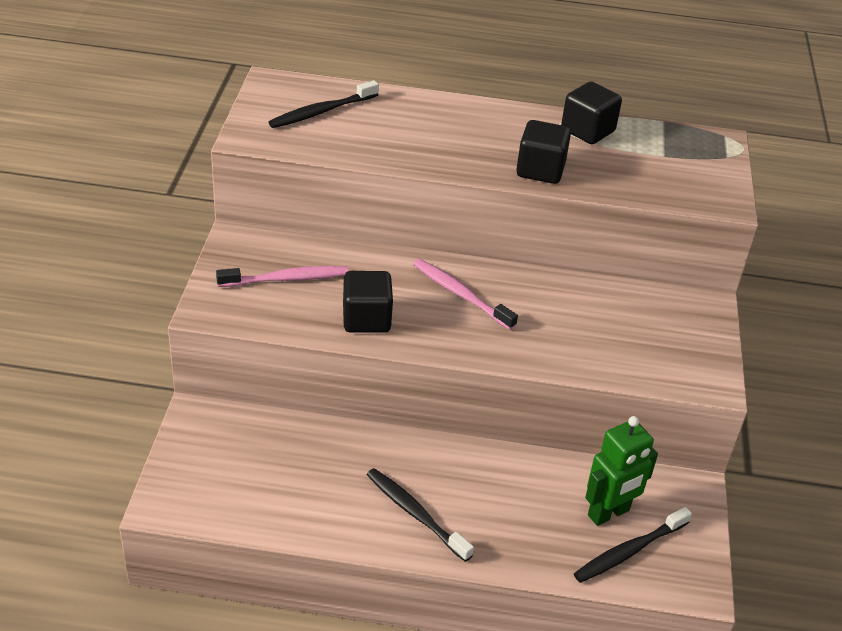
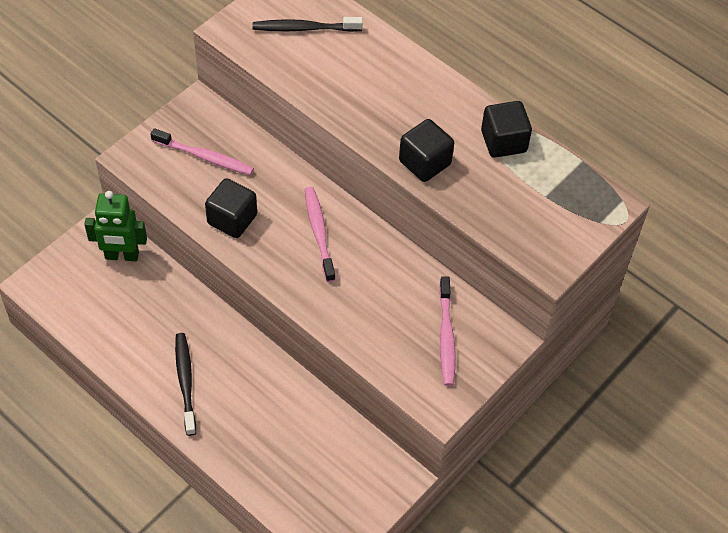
camera: 35 degrees right, 15 degrees up
black toothbrush [574,507,692,583] -> none
green robot [585,416,658,526] -> green robot moved to [84,191,147,261]
none -> pink toothbrush [439,276,455,386]

